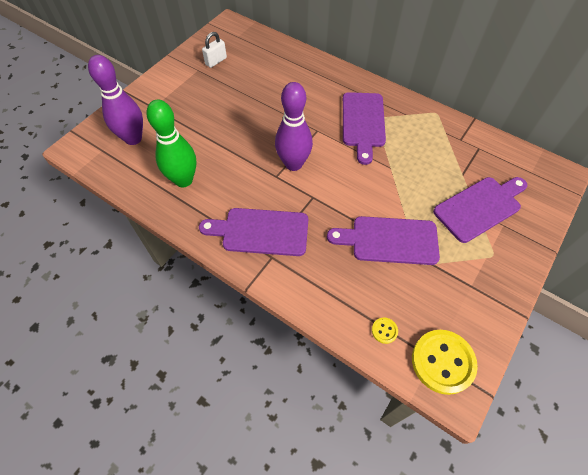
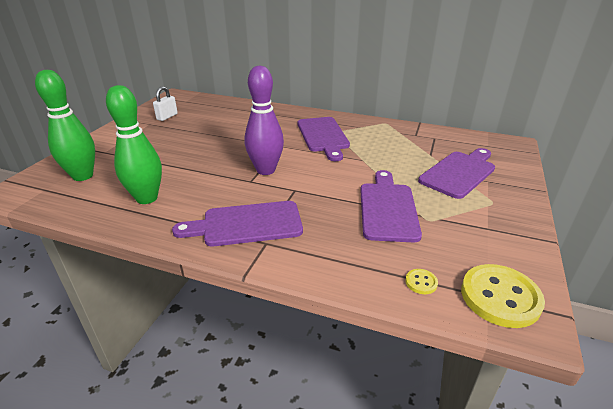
camera: 15 degrees left, 25 degrees down
purple bowling pin [88,55,143,145] -> green bowling pin [35,70,95,181]
purple cutting board [327,216,440,265] -> purple cutting board turned 105 degrees clockwise [360,170,422,242]

